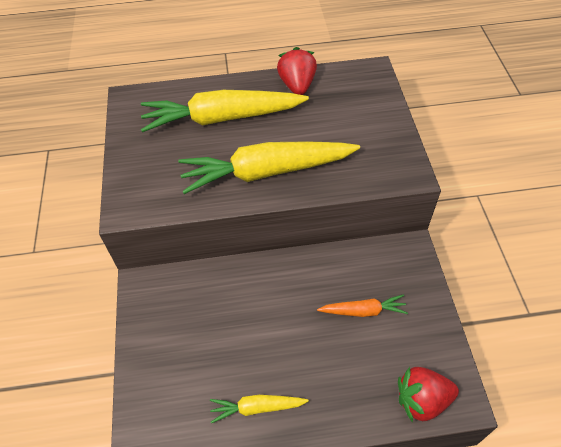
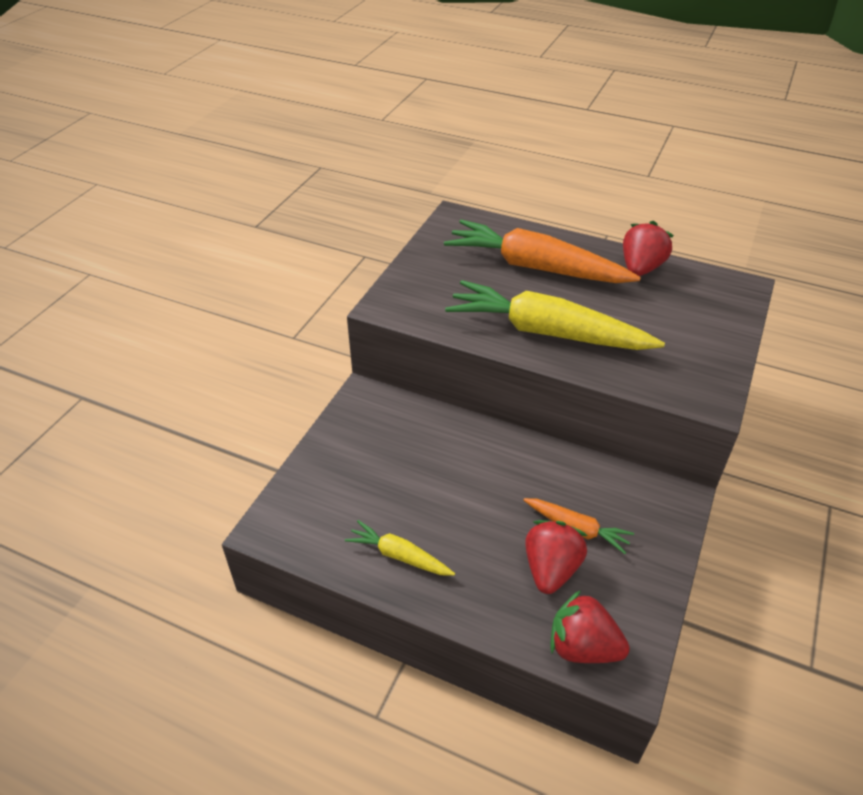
camera: 30 degrees right, 10 degrees down
yellow carrot [141,90,309,133] -> orange carrot [444,220,641,283]
none -> red strawberry [525,520,587,594]

